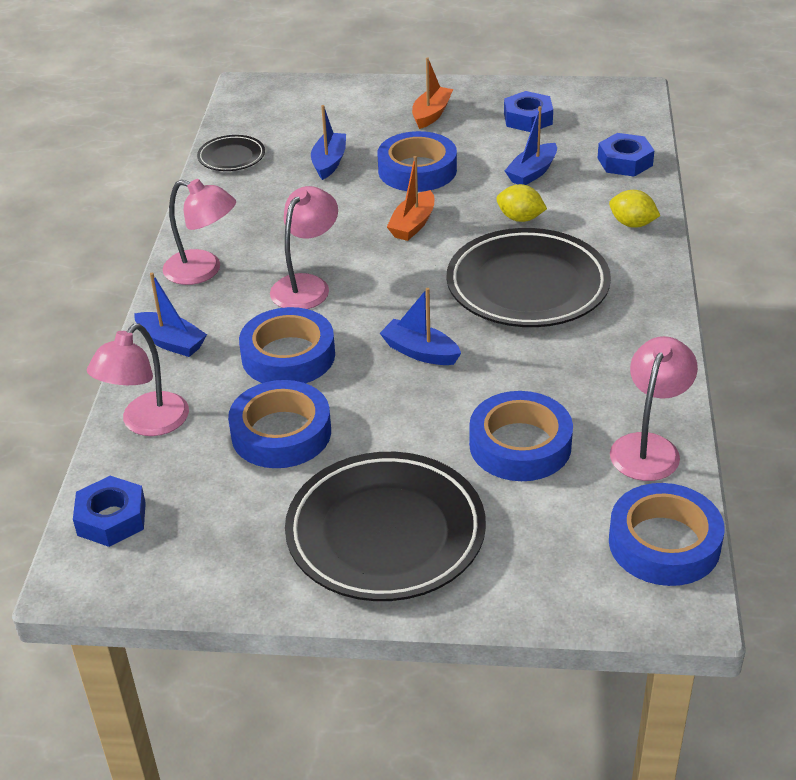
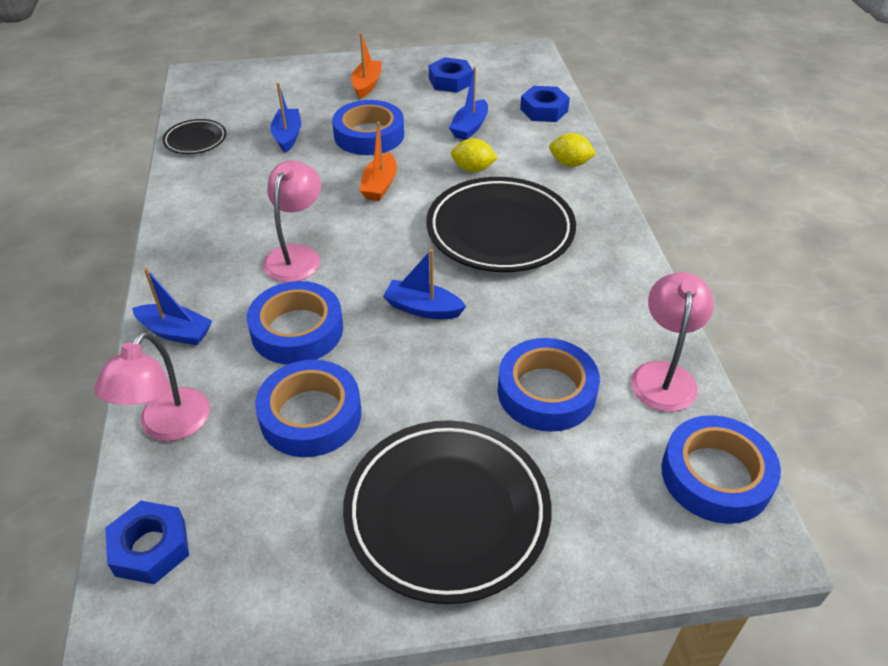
camera: 15 degrees left, 5 degrees up
pink lamp [163,179,236,285] -> none

